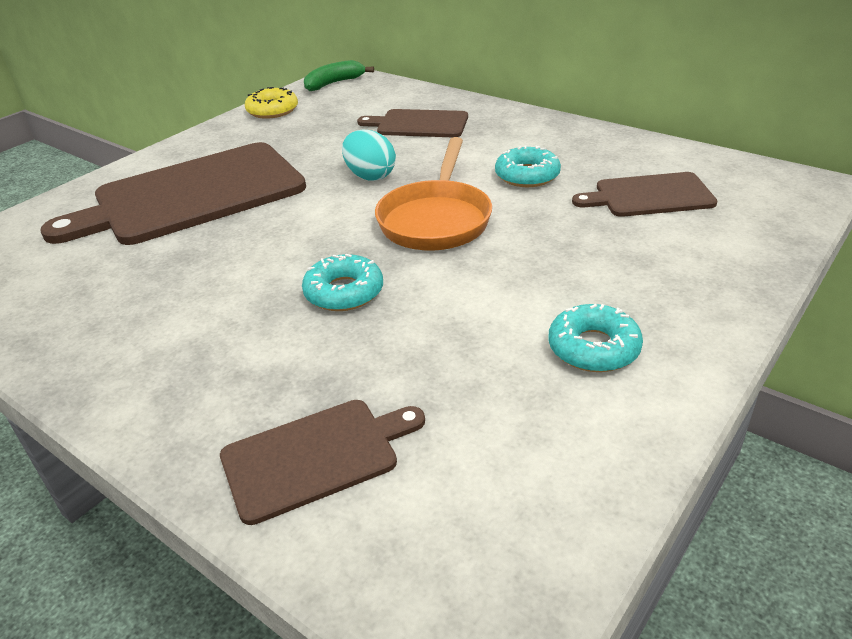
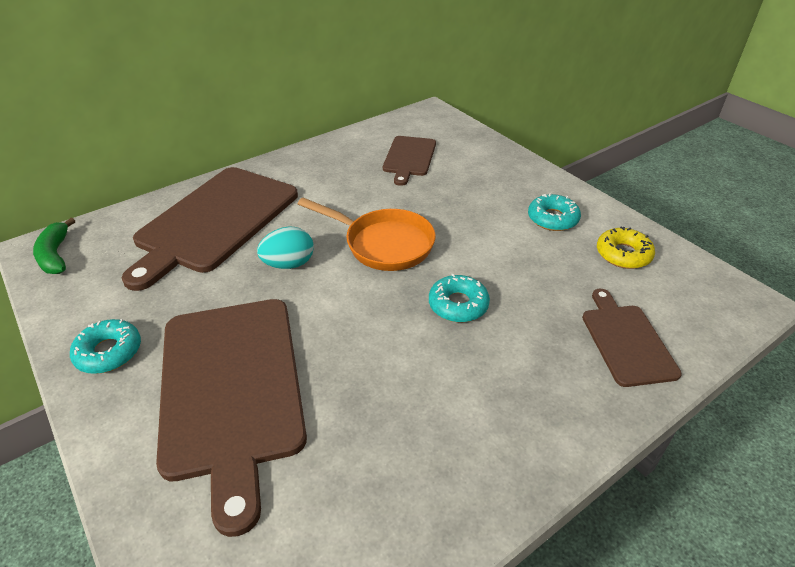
camera: 75 degrees left, 5 degrees up
yellow donut [245,87,298,119] -> yellow donut moved to [597,226,655,269]
brown cutting board [357,109,468,137] -> brown cutting board [122,167,298,291], size x1.93
turquoise donut [495,145,561,187] -> turquoise donut moved to [70,319,141,374]

